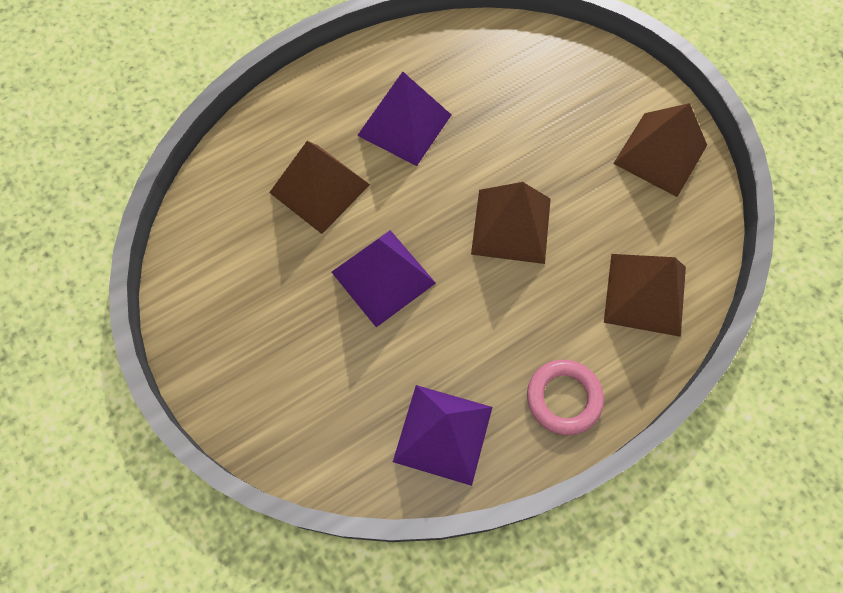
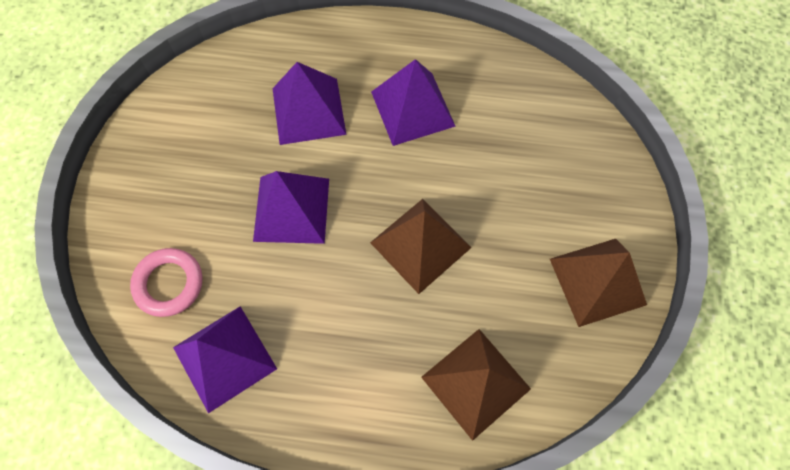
camera: 40 degrees right, 0 degrees up
brown pyramid [269,141,370,234] -> purple pyramid [272,62,346,145]
pink ring [527,360,604,435] -> pink ring moved to [130,248,203,317]

